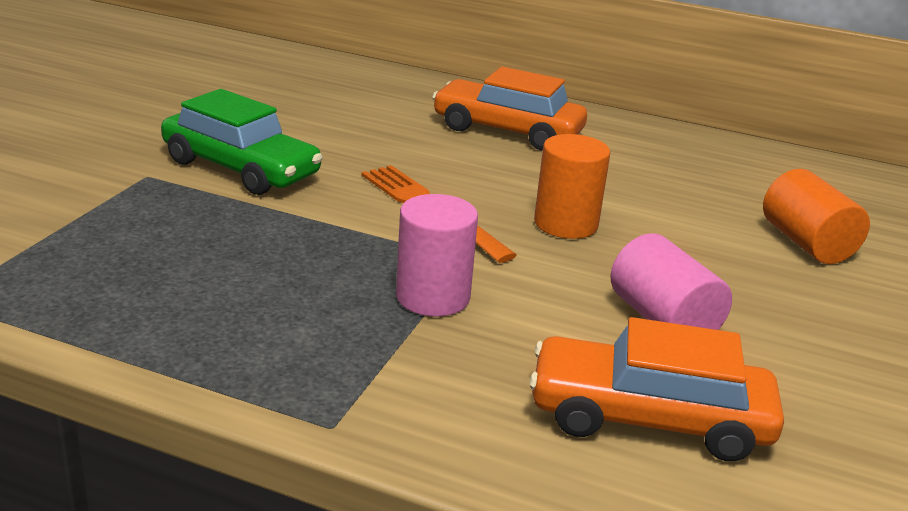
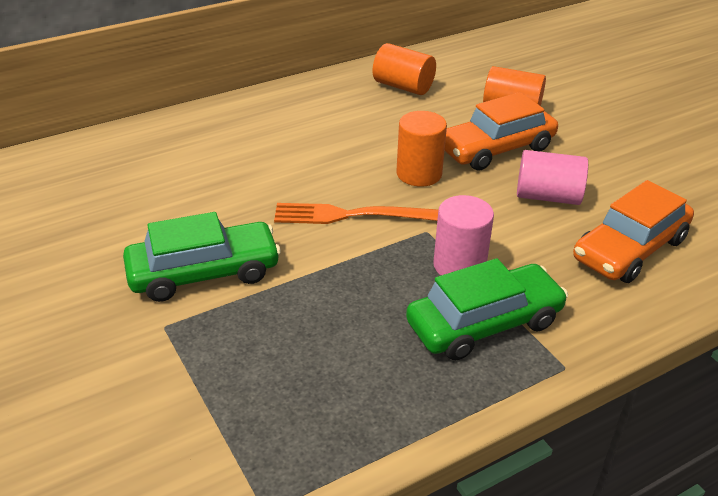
camera: 50 degrees left, 10 degrees up
orange car [432,67,587,151] -> orange car moved to [445,92,558,171]
none -> orange cylinder [373,43,436,95]
none -> green car [406,258,568,360]

